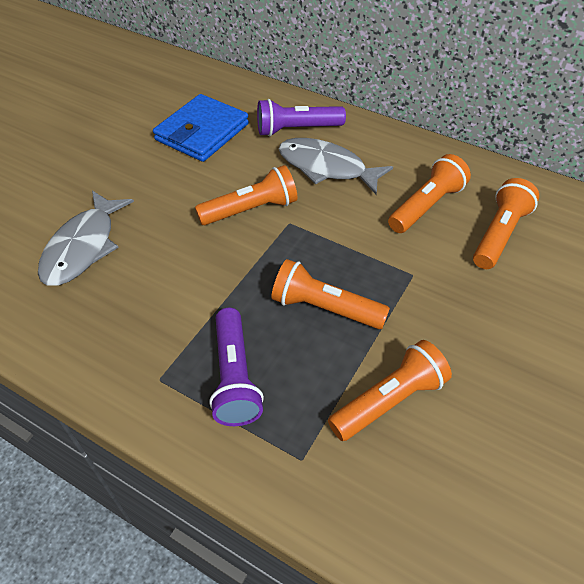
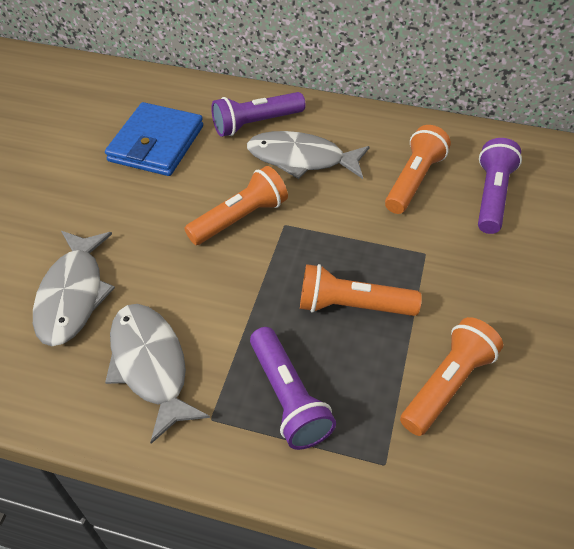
camera: 15 degrees left, 0 degrees up
orange flashlight [473,178,539,269] -> purple flashlight [478,138,522,234]
none -> grey fish [105,304,210,444]

